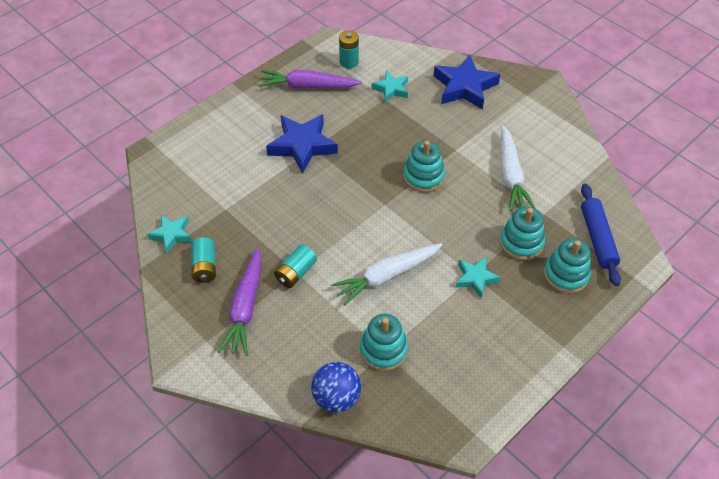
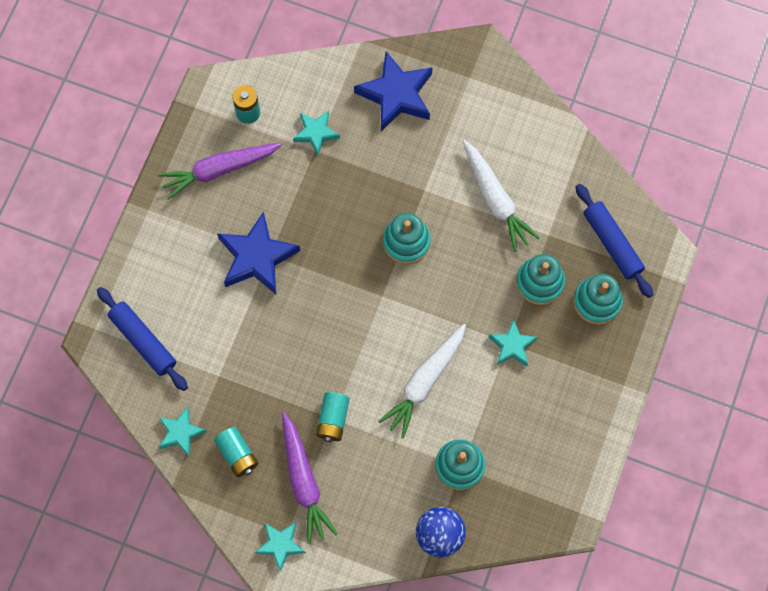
camera: 25 degrees left, 20 degrees up
none -> blue rolling pin [97,287,188,391]
none -> turquoise star [255,522,306,572]

